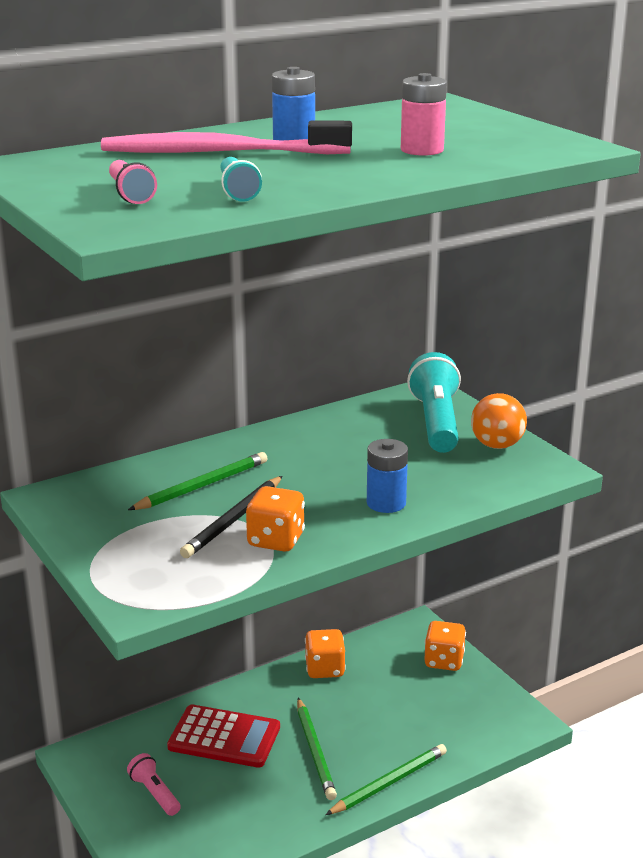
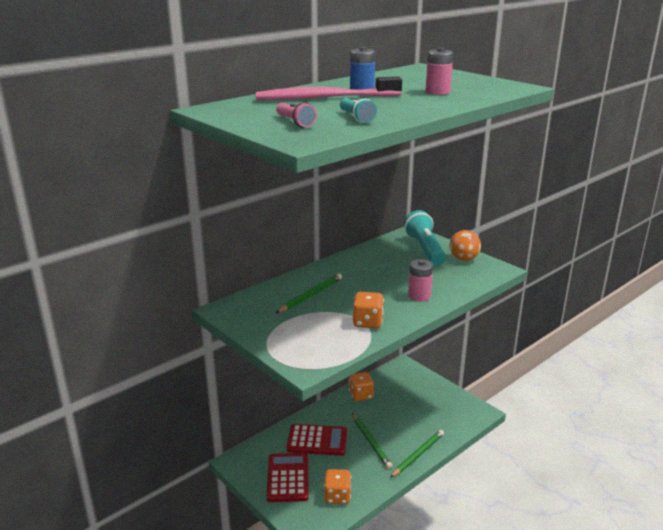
camera: 10 degrees left, 0 degrees up
pink flashlight [127,753,181,816] -> red calculator [267,453,309,502]
black pencil [180,476,282,558] -> none
blue battery [367,439,408,513] -> pink battery [408,259,433,302]
orange dice [424,621,466,671] -> orange dice moved to [324,469,351,504]

